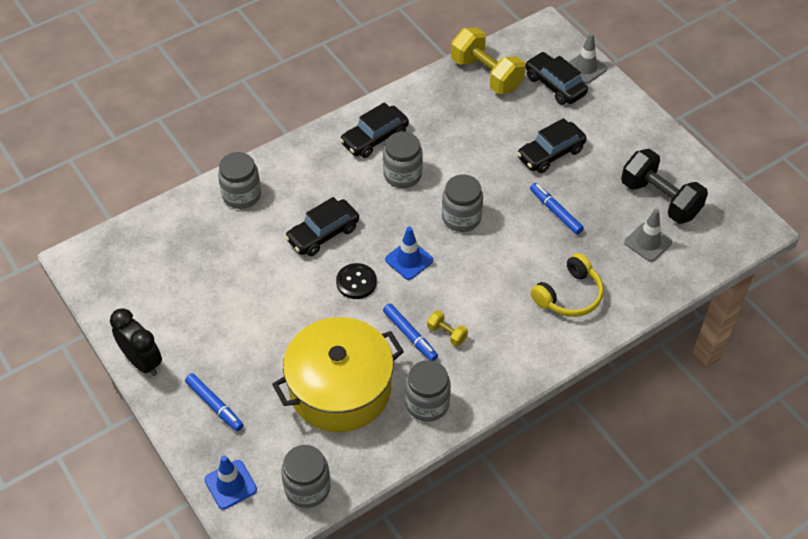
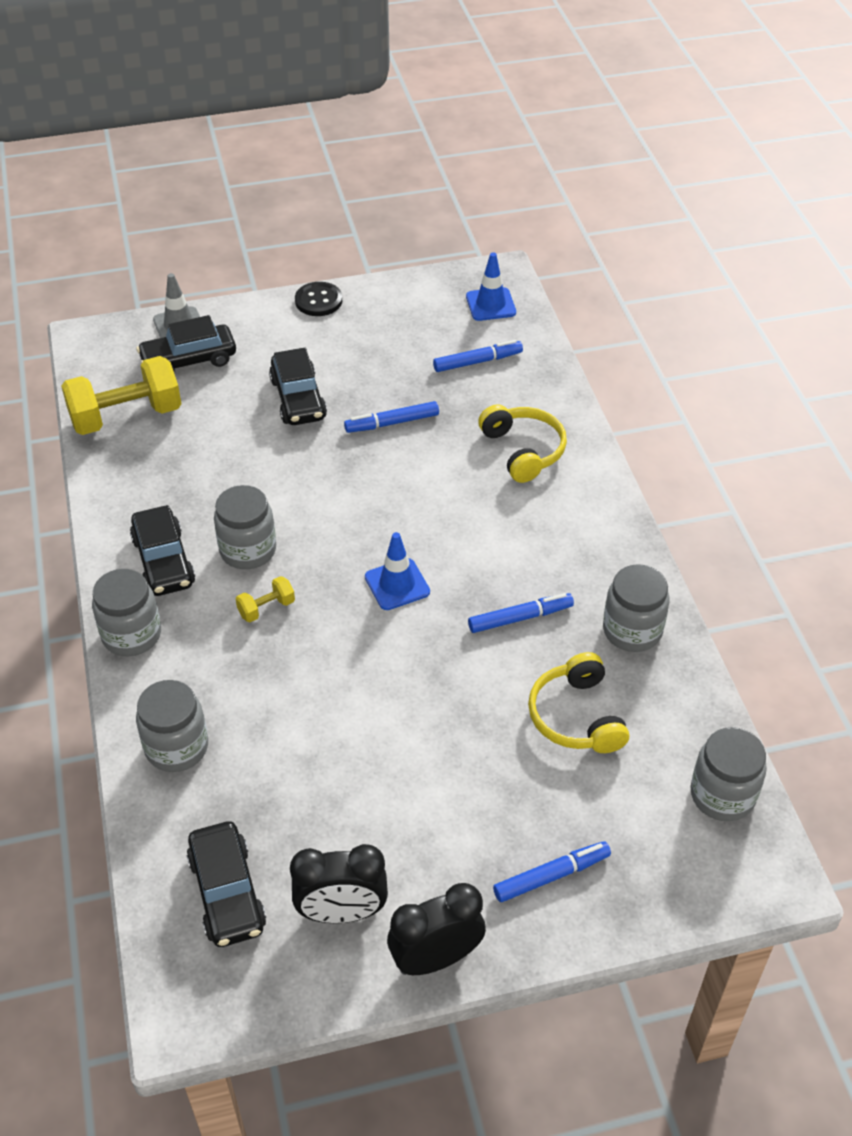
camera: 70 degrees left, 5 degrees down
blue traffic cone [205,455,257,510] -> blue traffic cone moved to [466,252,516,321]
yellow pot [272,317,404,432] -> yellow headphones [528,652,629,753]
black car [285,197,359,256] -> black car moved to [186,821,266,947]
black button [336,263,377,299] -> black button moved to [295,282,342,316]
yellow dumbbell [427,310,468,346] -> yellow dumbbell moved to [236,576,295,622]
grey jar [442,174,483,232] -> grey jar moved to [92,569,161,656]
black dumbbell [621,149,708,224] -> none
grey traffic cone [624,209,672,262] -> blue marker [433,340,523,372]
none -> black clock [290,844,388,923]

